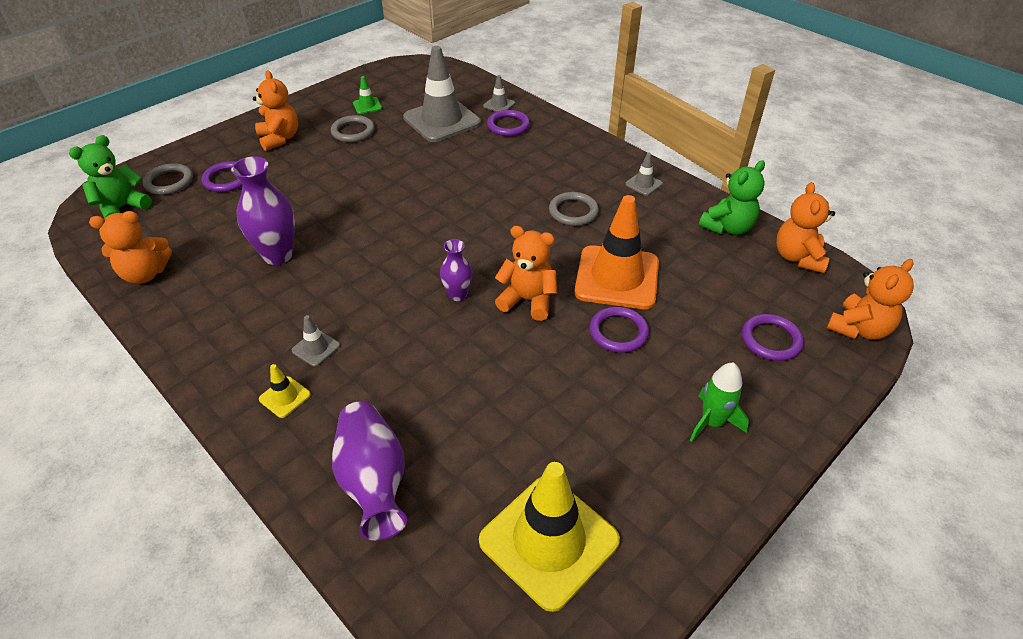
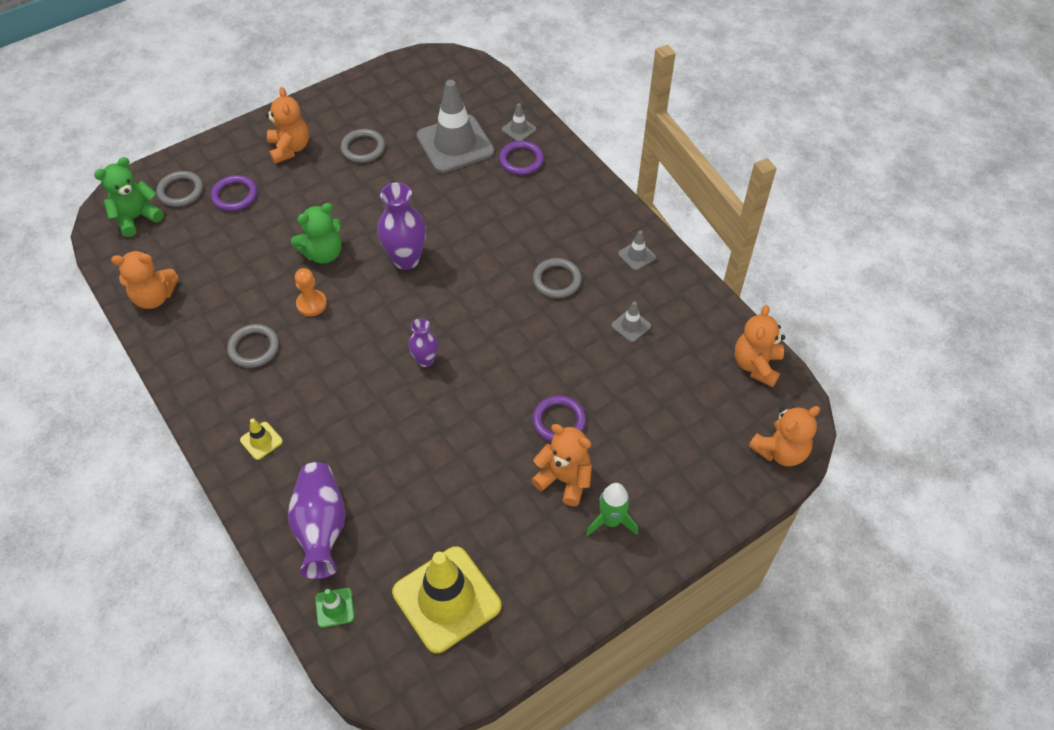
camera: 10 degrees right, 10 degrees up
purple vase [231,156,295,265] -> purple vase moved to [377,182,426,270]
grey traffic cone [292,315,340,367] -> grey traffic cone moved to [611,301,651,342]
green traffic cone [353,76,382,114] -> green traffic cone moved to [315,588,354,628]
orange teddy bear [495,226,557,321] -> orange teddy bear moved to [531,424,592,506]
orange traffic cone [574,195,659,309] -> none
green teddy bear [699,160,765,235] -> green teddy bear moved to [291,203,342,263]
purple ring [742,314,804,361] -> none
none -> grey ring [227,324,279,368]
none -> orange pawn [295,268,327,316]

